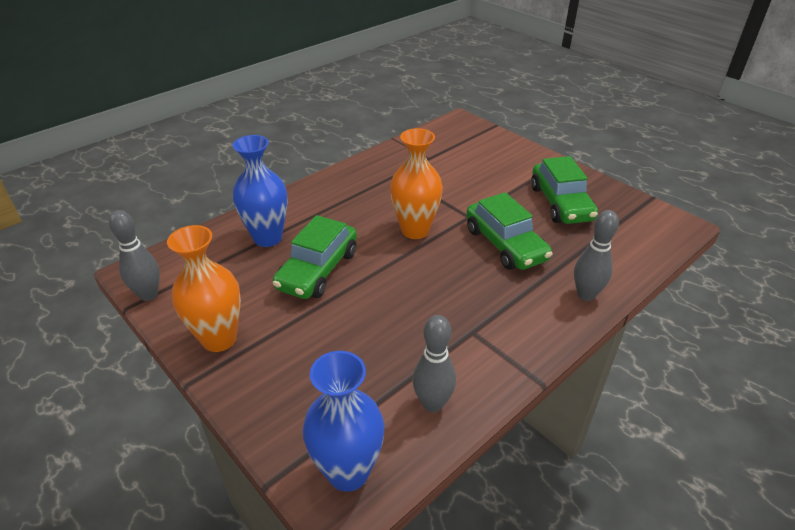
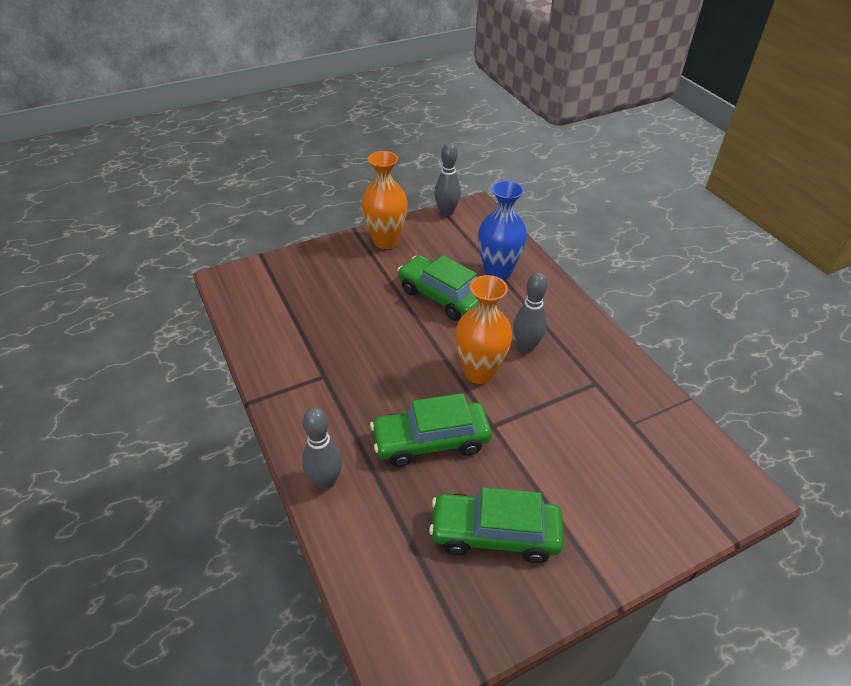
camera: 105 degrees right, 5 degrees up
blue vase [302,351,385,492] -> none
grey bowling pin [413,315,456,412] -> grey bowling pin moved to [513,273,548,352]

